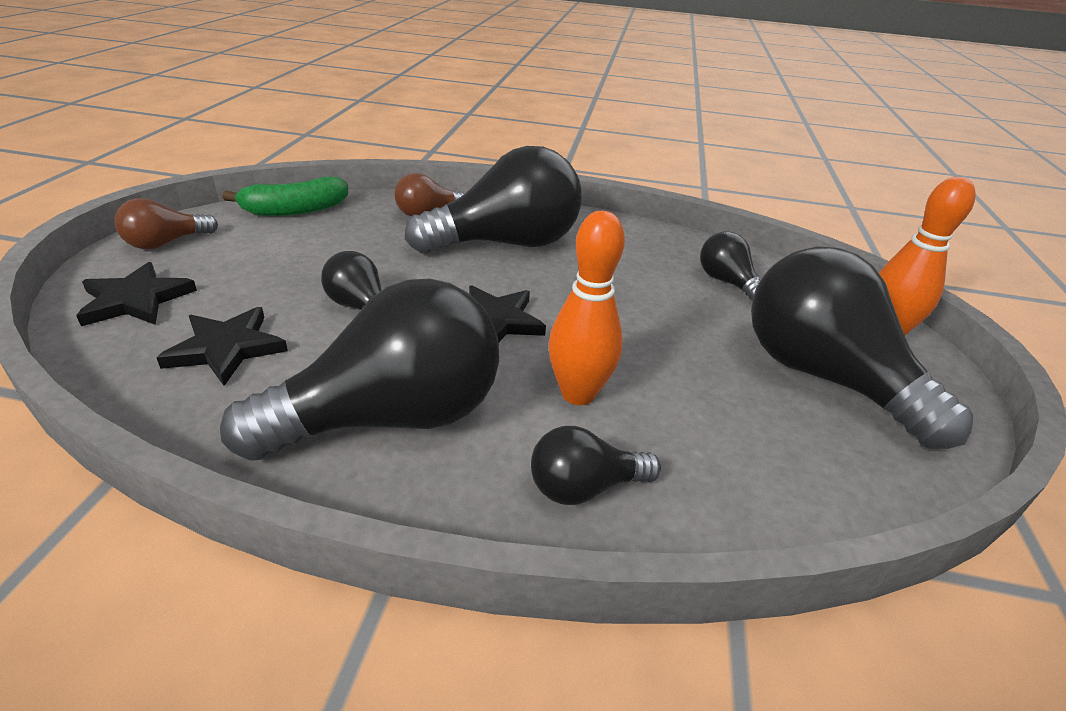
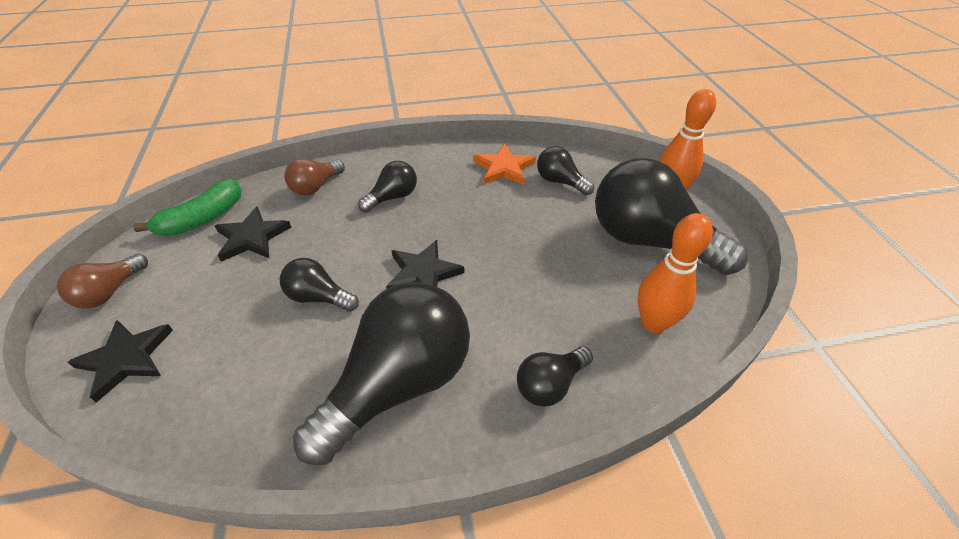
camera: 20 degrees left, 10 degrees up
black star [156,307,288,386] -> black star moved to [215,206,292,262]
black light bulb [405,146,582,254] -> black light bulb [358,161,417,212], size x0.48
orange bowling pin [549,211,625,405] -> orange bowling pin moved to [638,213,713,333]
none -> orange star [473,144,536,185]

